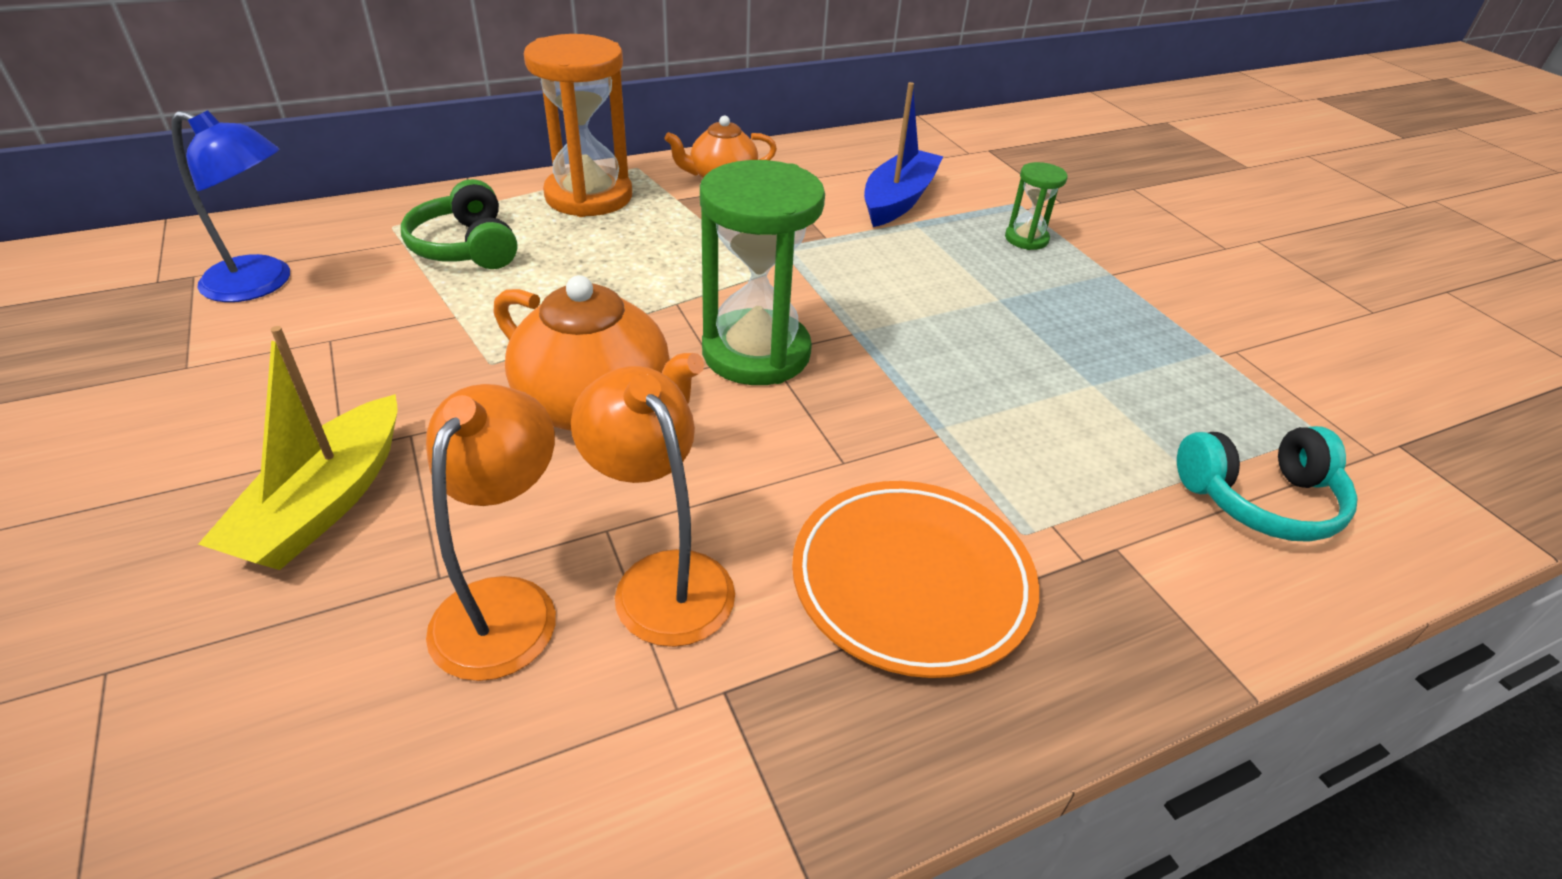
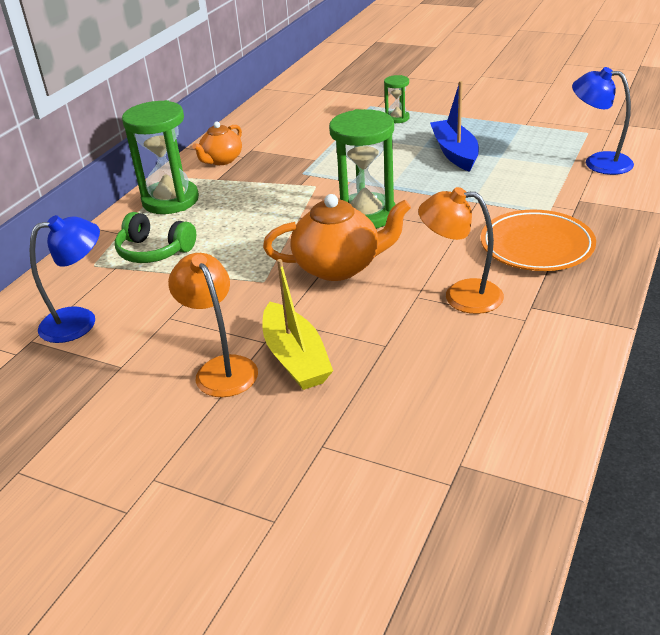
camera: 35 degrees left, 5 degrees down
orange lamp [426,384,556,681] -> orange lamp moved to [168,253,258,397]
orange hourglass [524,34,632,217] -> green hourglass [122,100,199,214]
blue boat [864,82,943,227] -> blue boat moved to [430,81,479,172]
turquoise headphones [1177,426,1358,542] -> blue lamp [572,67,634,175]

